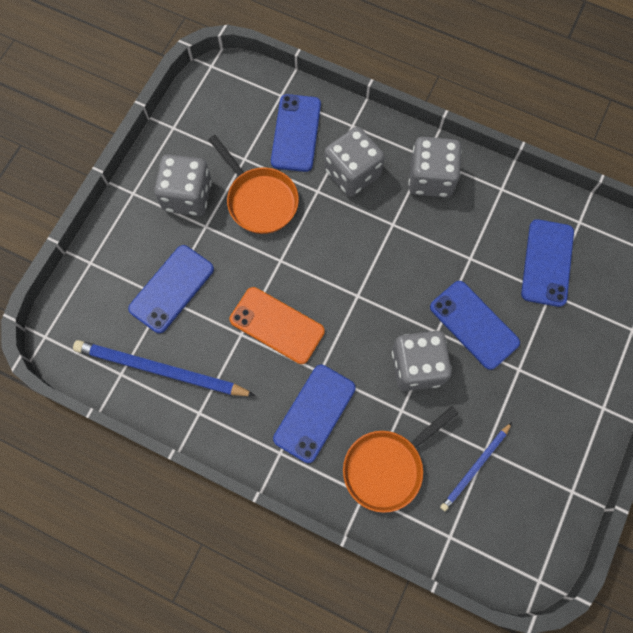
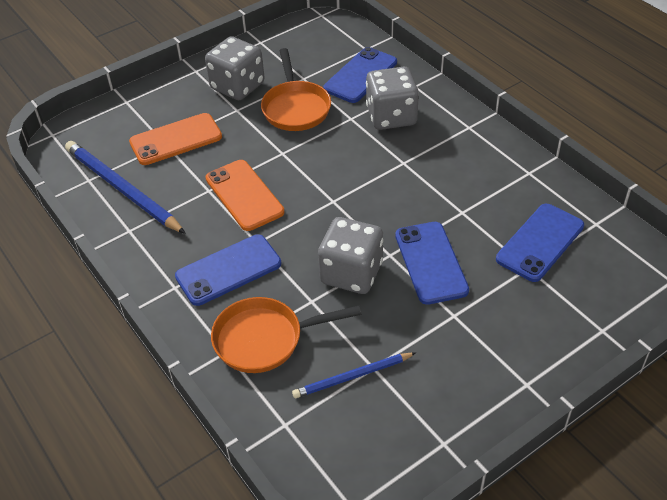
camera: 30 degrees right, 25 degrees down
blue phone [128,245,214,333] -> orange phone [129,113,222,165]
grey dice [408,137,462,198] -> none

